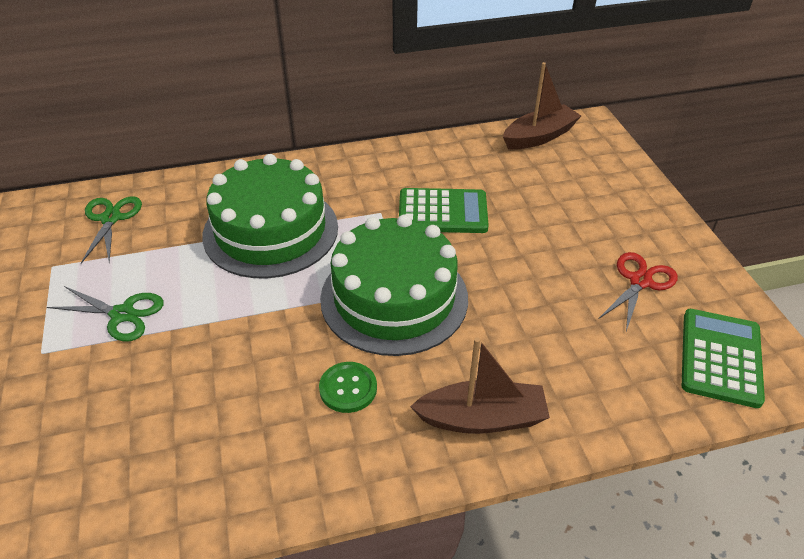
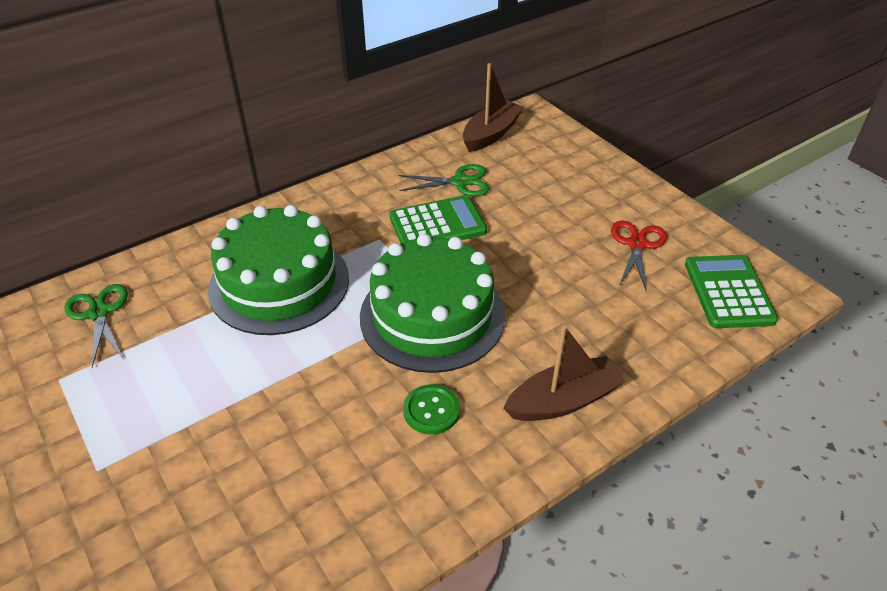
camera: 20 degrees left, 0 degrees up
green scissors [47,286,164,341] -> green scissors moved to [399,164,489,196]

